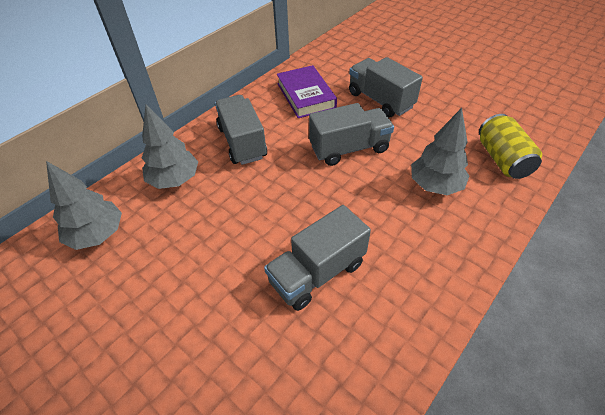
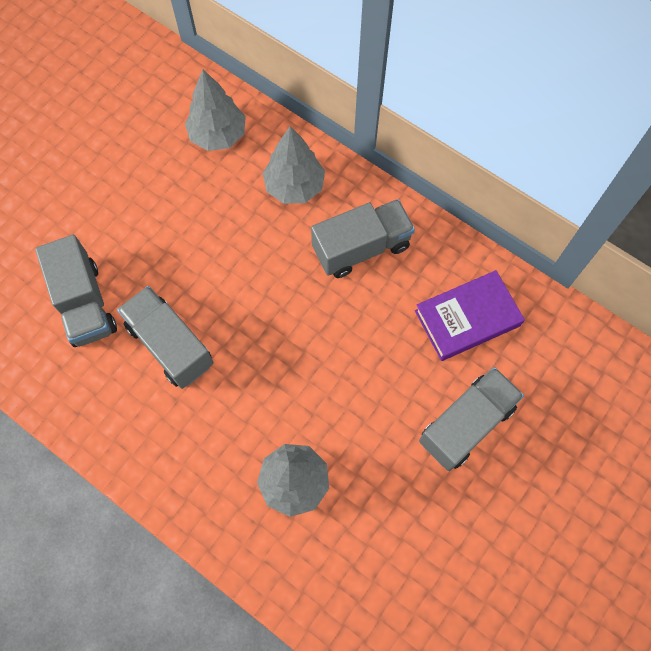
camera: 85 degrees right, 20 degrees up
grey truck [309,103,394,166] -> grey truck moved to [35,234,117,347]
yellow can [479,114,542,179] -> none

